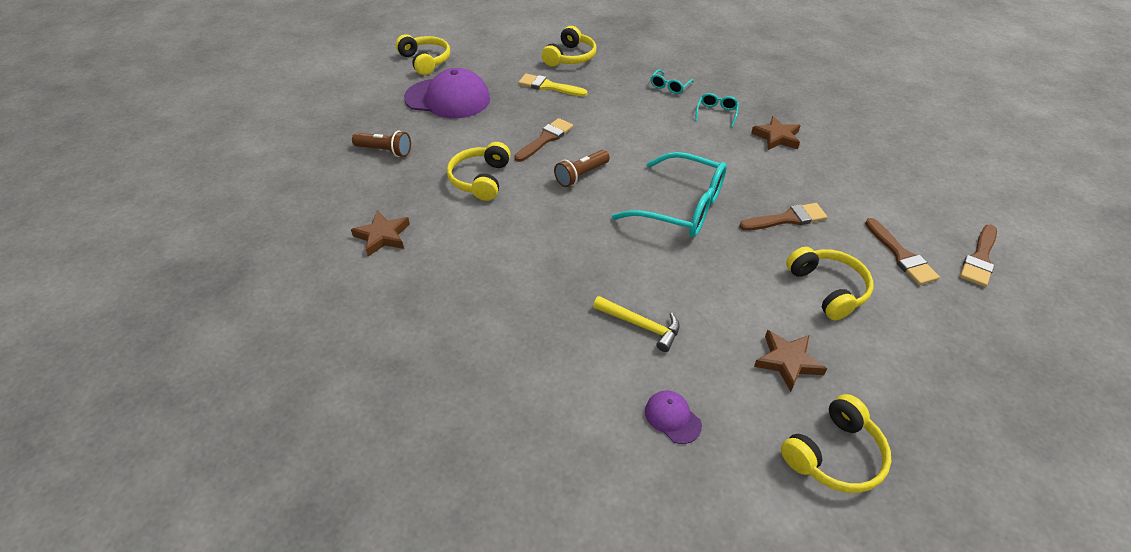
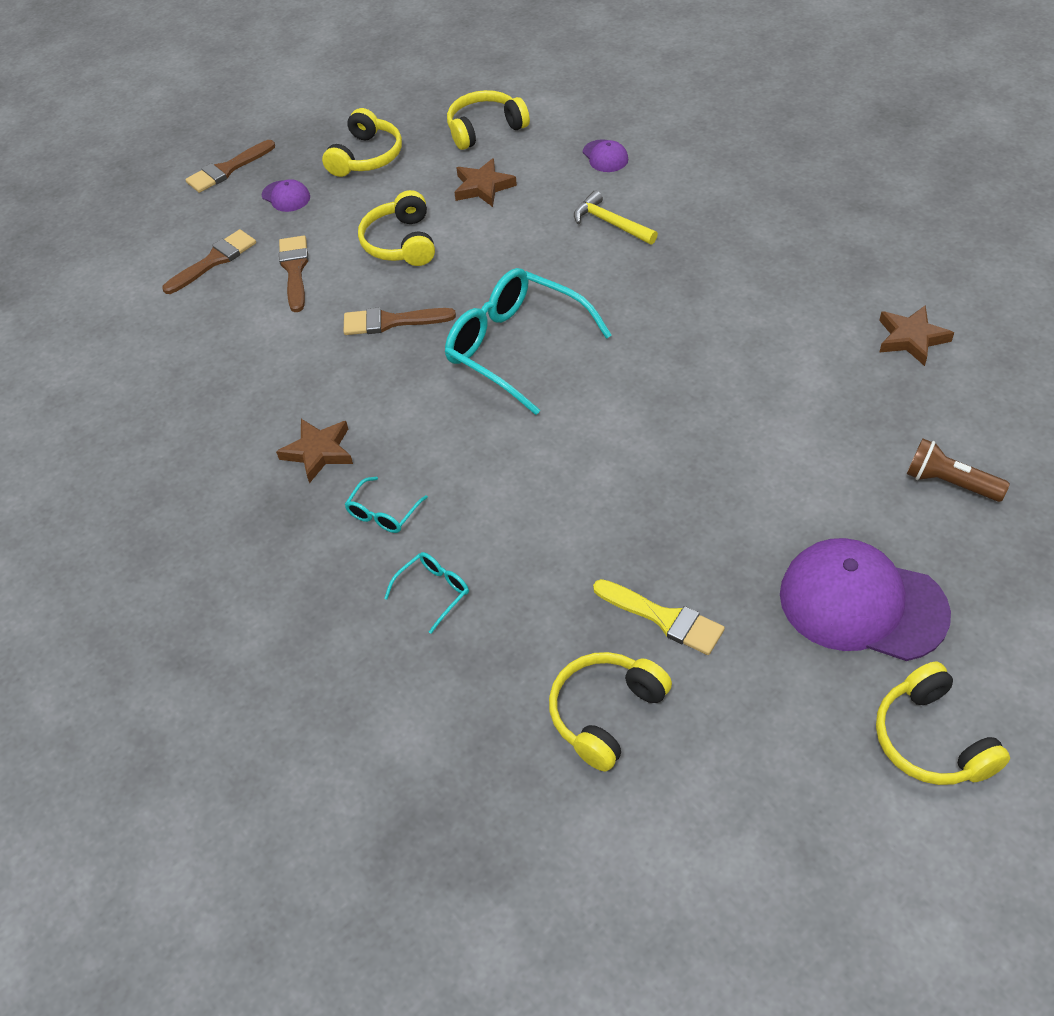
camera: 165 degrees left, 5 degrees up
yellow headphones [447,142,511,201] -> yellow headphones moved to [322,108,402,177]
brown brush [514,118,573,162] -> brown brush moved to [185,140,275,193]
brown flashlight [554,150,610,187] -> none
none -> purple cap [262,179,310,212]

